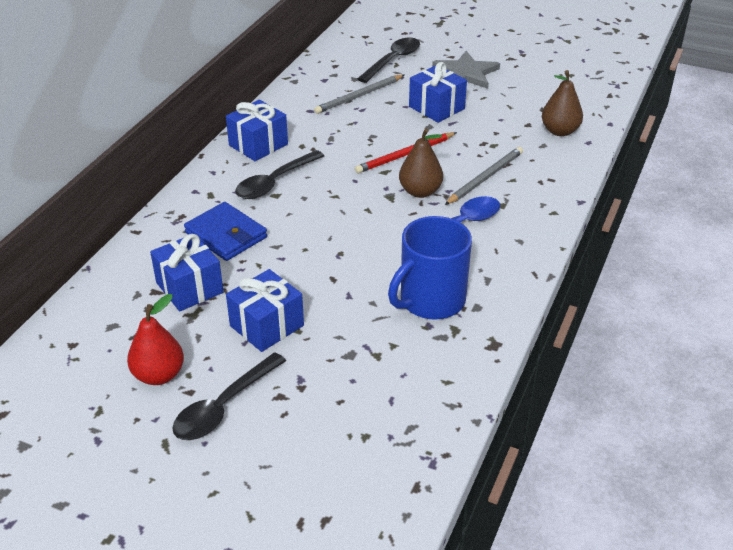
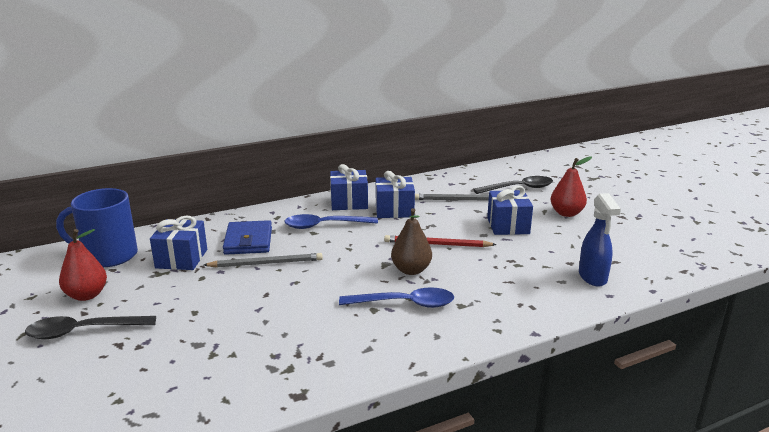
camera: 40 degrees right, 15 degrees down
blue gift [226,269,304,352] -> blue gift moved to [375,171,415,218]
black spoon [235,150,324,199] -> blue spoon [284,214,378,229]
blue mug [388,216,472,320] -> blue mug moved to [56,188,138,267]
grey star [432,51,500,89] -> red pear [551,156,592,217]
grey pencil [445,147,523,205] -> grey pencil moved to [204,253,323,268]
brown pear [542,70,583,136] -> blue spray bottle [579,193,621,287]

